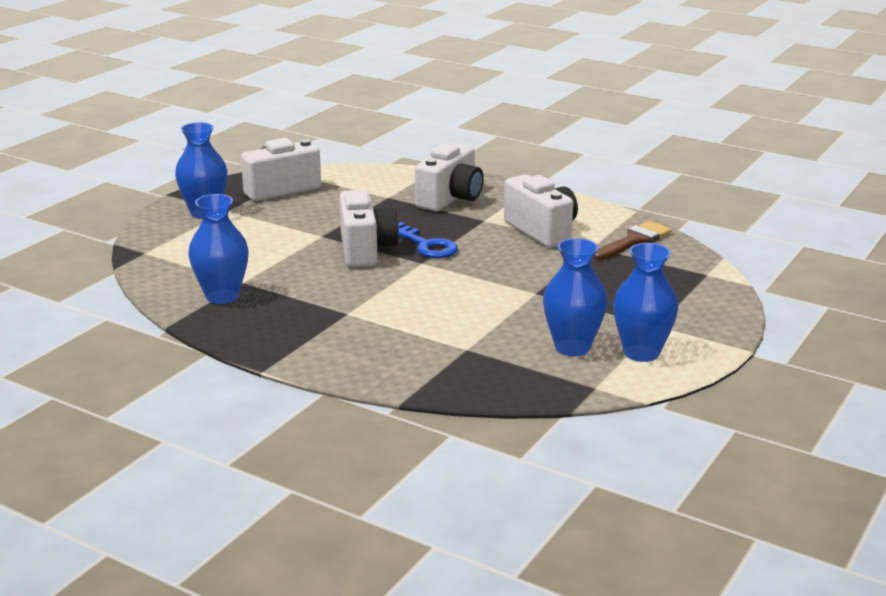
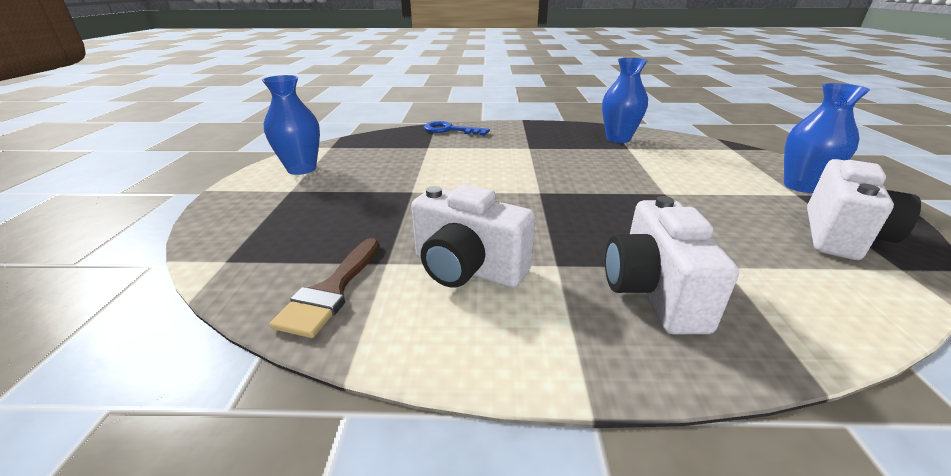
camera: 150 degrees right, 5 degrees up
white camera [339,190,399,267] -> none
blue key [399,222,458,258] -> blue key moved to [424,121,490,136]
blue vase [543,238,607,356] -> none

